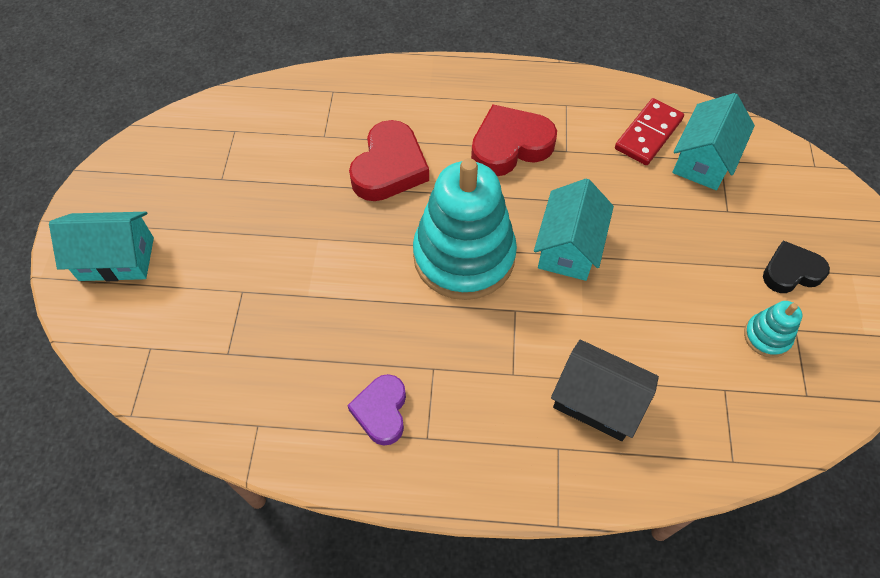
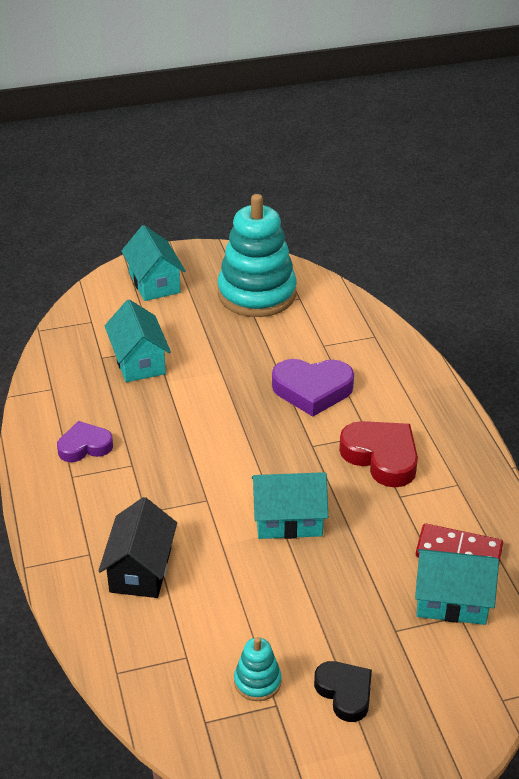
camera: 70 degrees right, 20 degrees down
red heart [349,120,429,201] -> purple heart [272,359,354,417]
turquoise stacking toy [413,158,517,300] -> turquoise stacking toy moved to [217,194,297,317]
none -> turquoise house [105,299,171,382]

